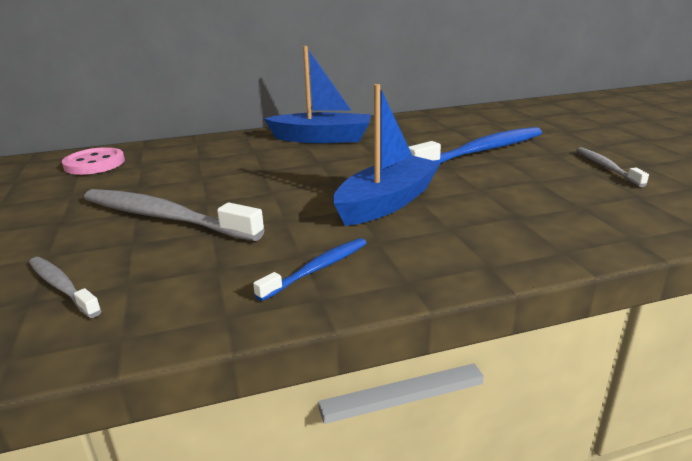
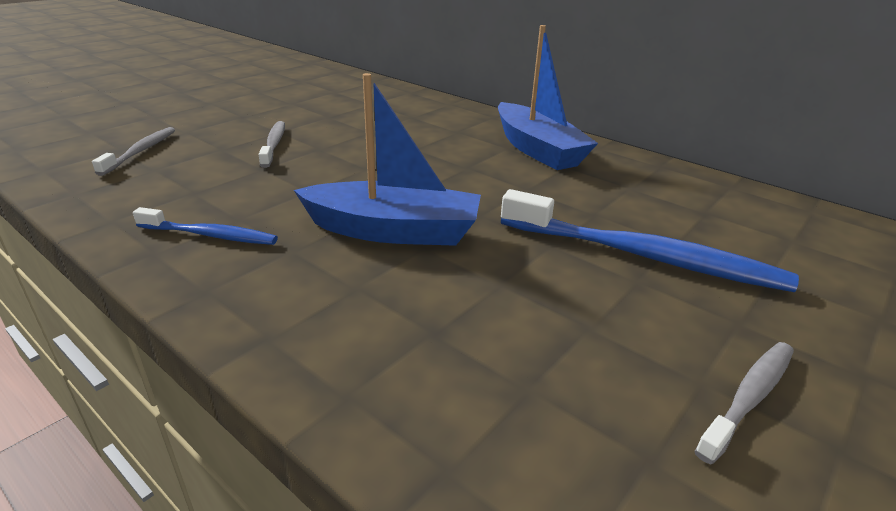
camera: 55 degrees right, 5 degrees up
pink button [62,147,125,175] -> none
grey toothbrush [84,189,264,241] -> grey toothbrush [259,121,285,168], size x0.53

